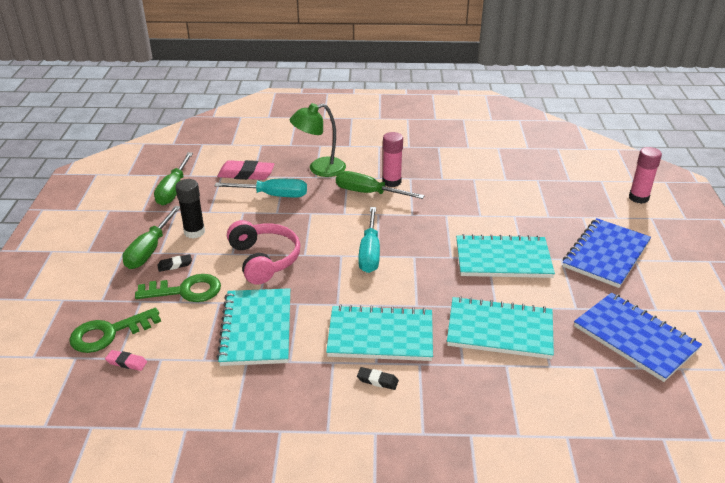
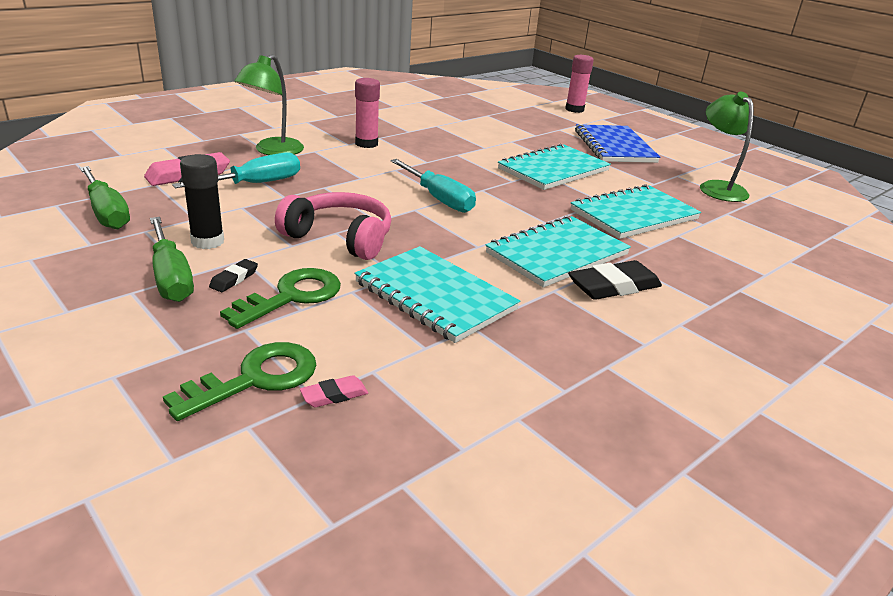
camera: 45 degrees left, 5 degrees down
green key [69,308,161,353] -> green key turned 150 degrees counterclockwise [163,342,317,421]
green screwdriver [336,171,425,199] -> none
black eraser [357,367,399,390] -> black eraser [568,260,662,300], size x1.95
blue notebook [574,293,702,382] -> green lamp [700,91,754,202]

